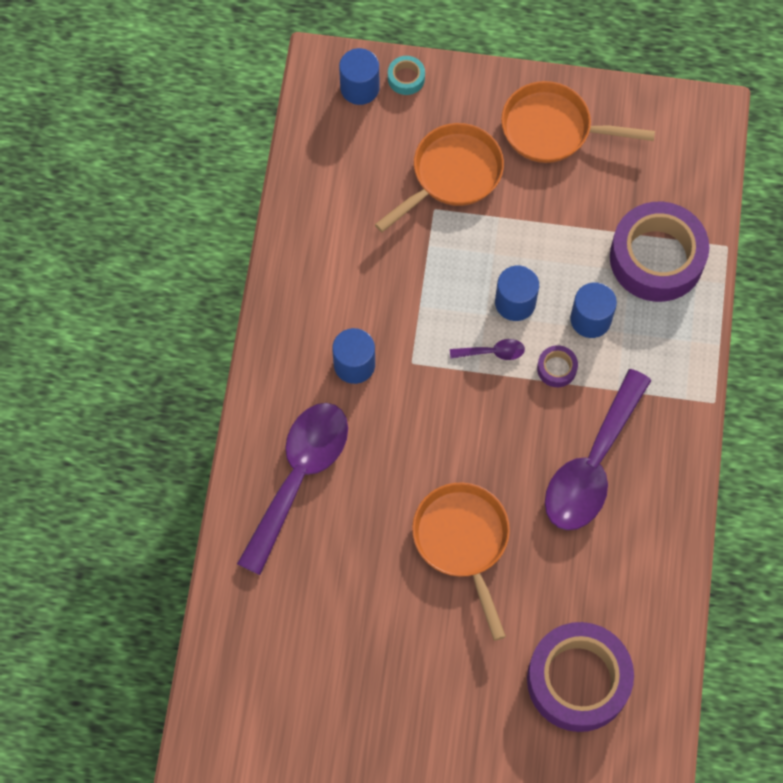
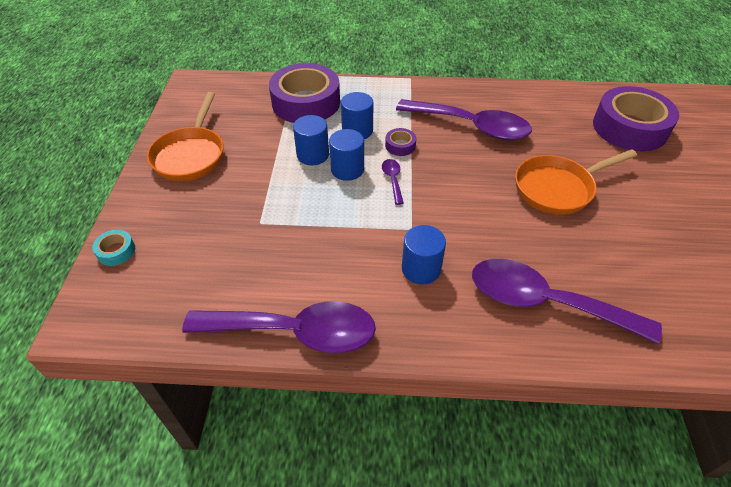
camera: 95 degrees left, 20 degrees down
blue cylinder [339,48,379,105] -> blue cylinder moved to [293,115,329,165]
orange pan [375,123,504,232] -> none
none -> purple spoon [182,301,376,353]

